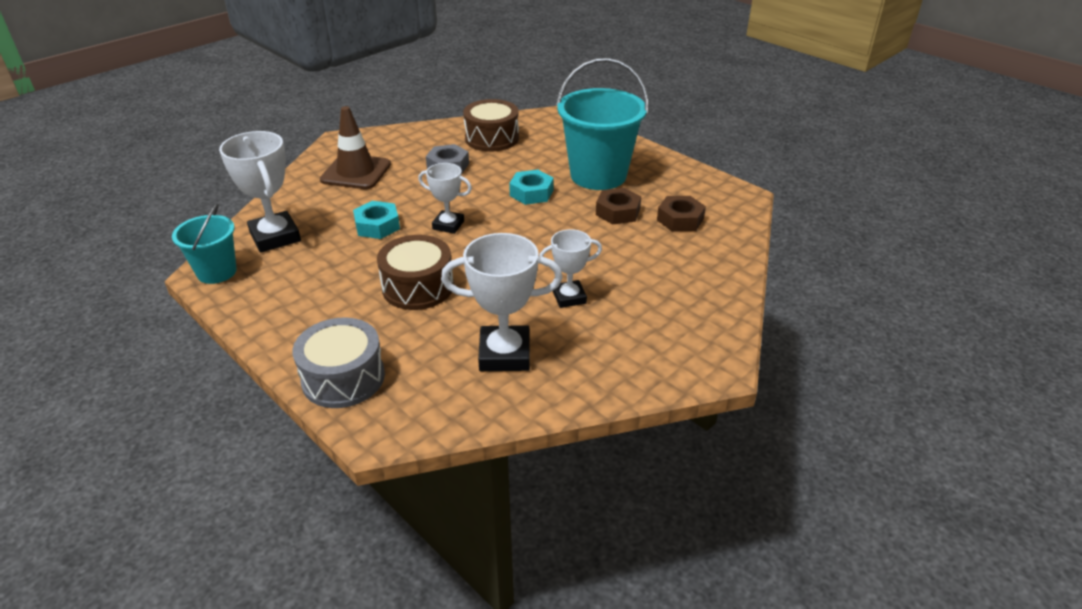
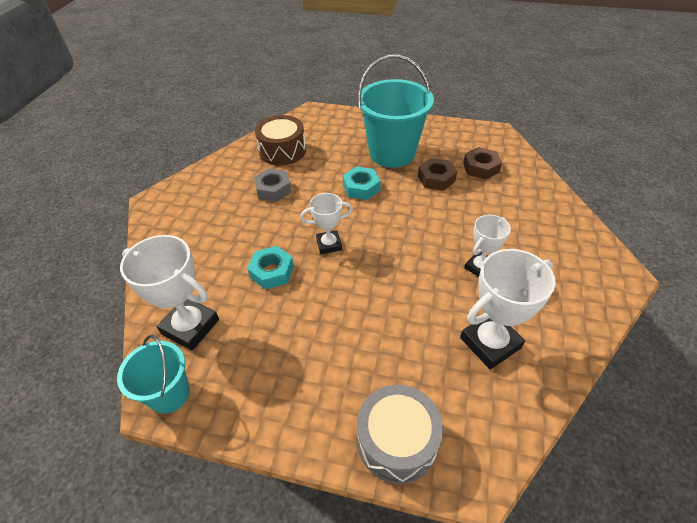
camera: 30 degrees left, 10 degrees up
brown traffic cone [320,106,391,189] -> none
brown drum [377,235,454,310] -> none

